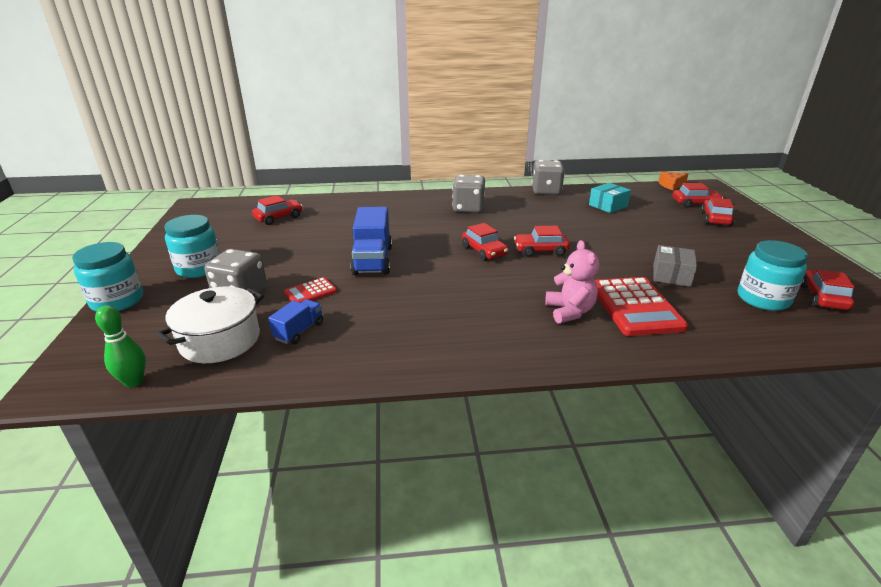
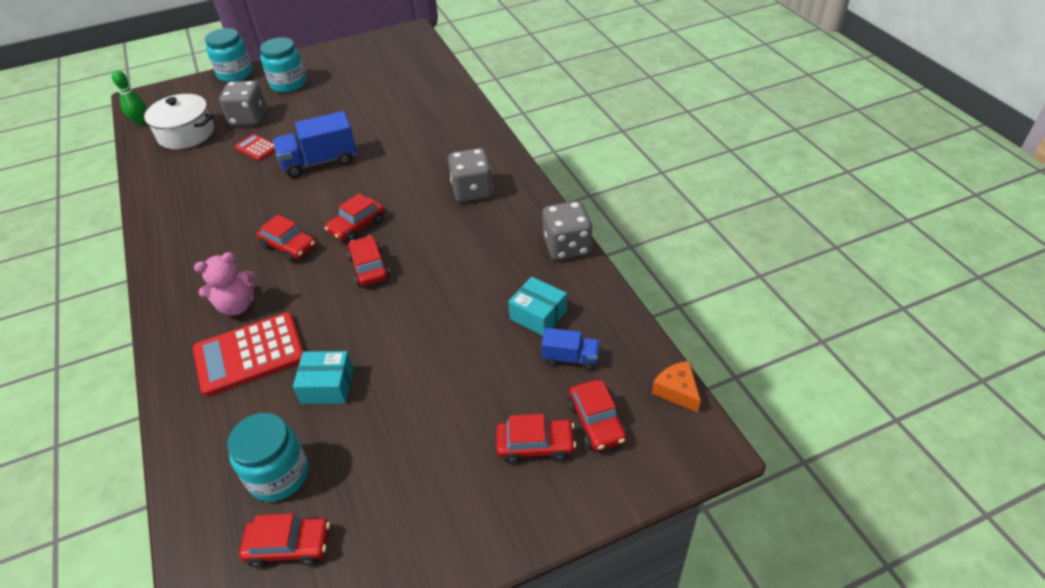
camera: 75 degrees right, 15 degrees up
red car [252,195,303,225] -> red car moved to [257,214,316,262]
blue truck [268,299,323,344] -> blue truck moved to [541,328,600,370]
grey box [653,245,697,287] -> turquoise box [293,351,354,404]

